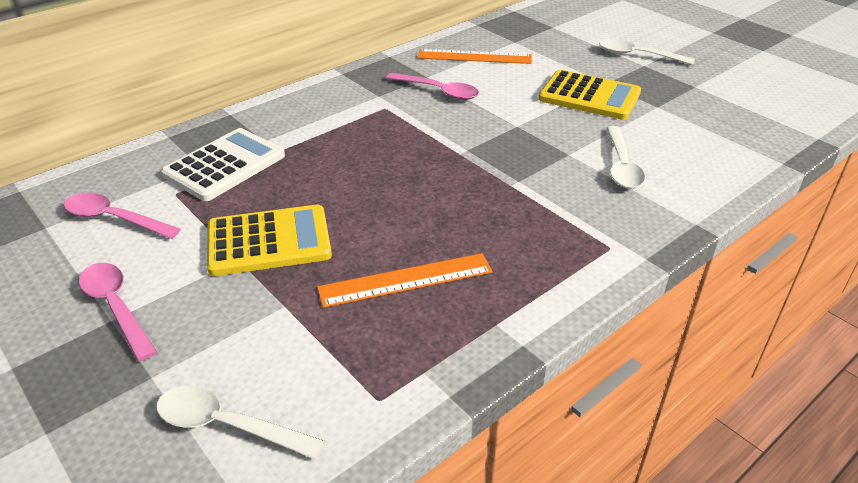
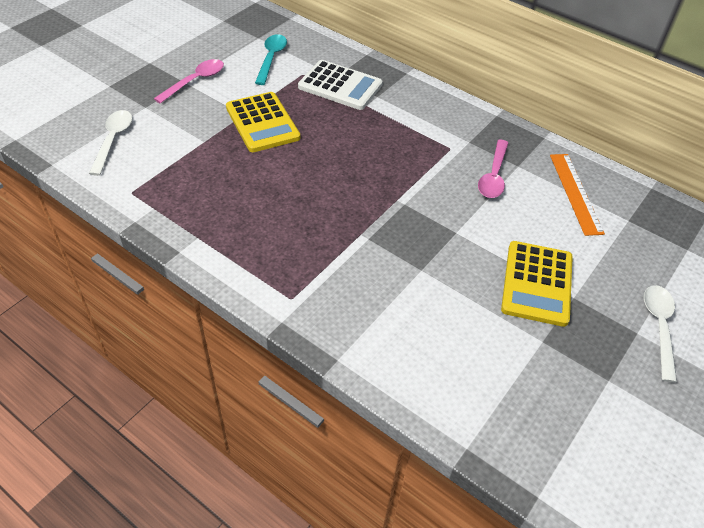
camera: 75 degrees right, 10 degrees up
pink spoon [64,193,181,239] -> turquoise spoon [255,34,287,85]
orange ruler [317,253,493,308] -> none
white spoon [606,126,645,189] -> none

